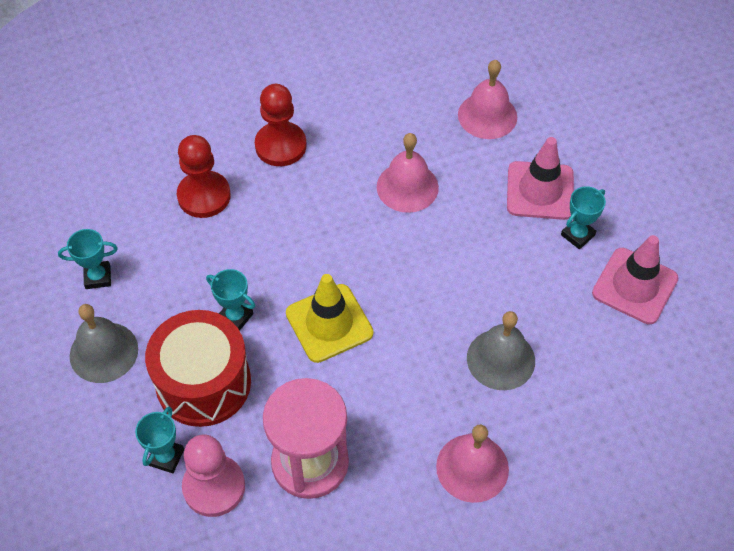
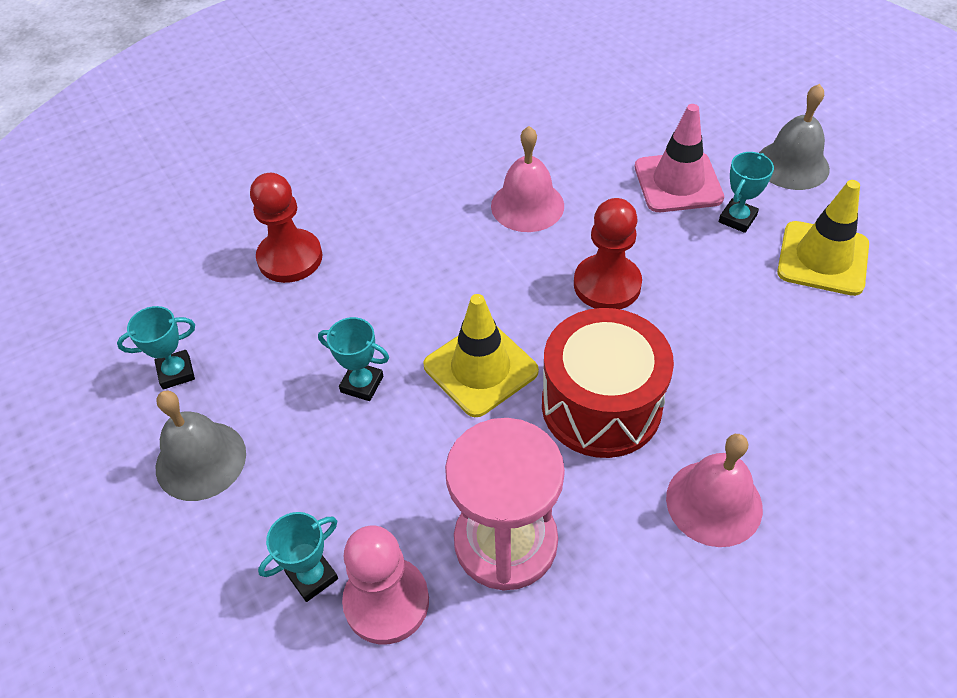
camera: 10 degrees left, 5 degrees down
turquoise trophy [135,407,184,473] -> turquoise trophy turned 45 degrees clockwise [258,512,338,602]
red drum [145,310,251,427] -> red drum moved to [542,308,674,458]
red pawn [255,84,307,166] -> red pawn moved to [574,198,642,309]
pink bell [458,60,517,139] -> none
grey bell [467,311,535,390] -> grey bell moved to [759,84,830,190]
pink traffic cone [592,235,678,324] -> yellow traffic cone [777,180,869,296]

